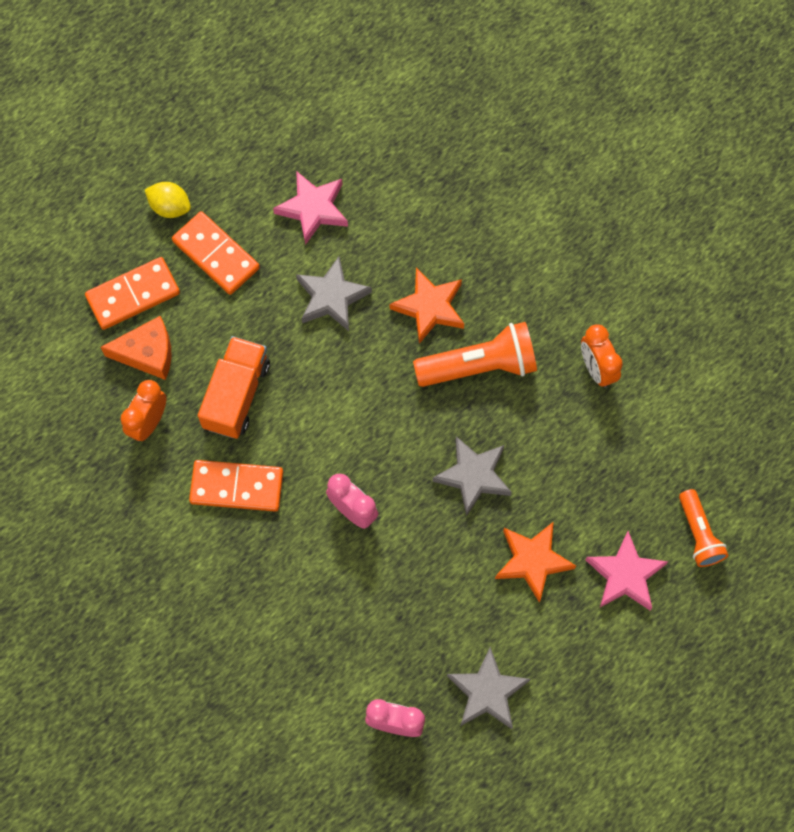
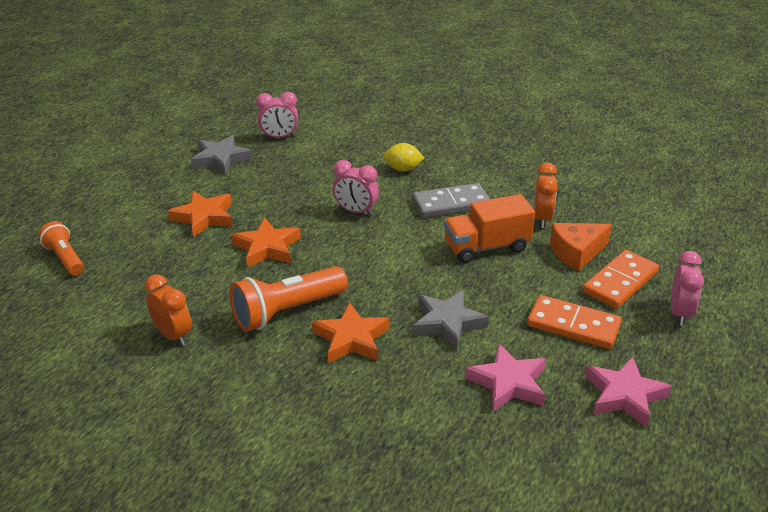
camera: 160 degrees right, 35 degrees down
yellow lemon [145,182,191,218] -> yellow lemon moved to [383,143,424,172]
orange domino [189,460,283,512] -> grey domino [412,183,490,218]
orange truck [198,336,270,439] -> orange truck turned 75 degrees clockwise [444,194,535,263]
grey star [432,436,512,516] -> orange star [231,218,301,268]
pink star [586,531,668,610] -> pink star moved to [585,356,672,427]
none -> pink clock [671,251,704,326]

